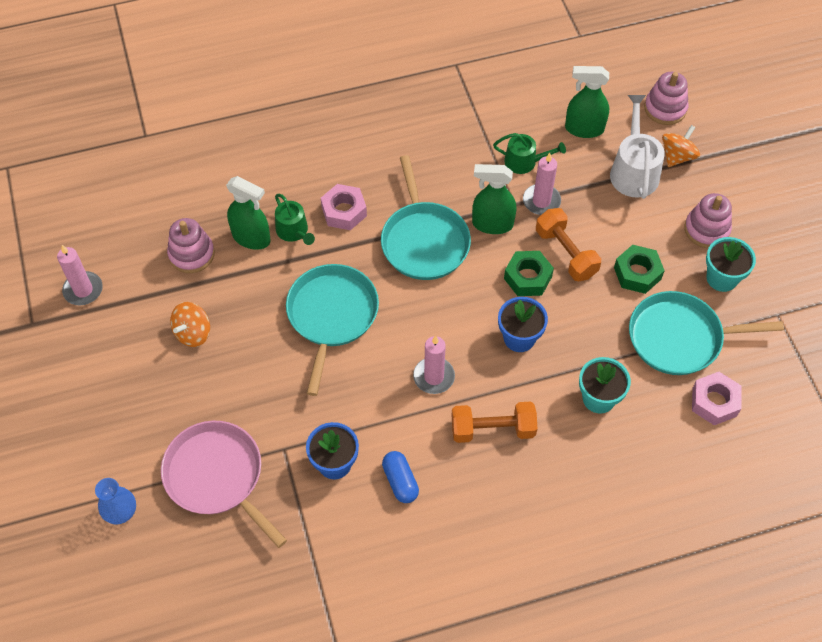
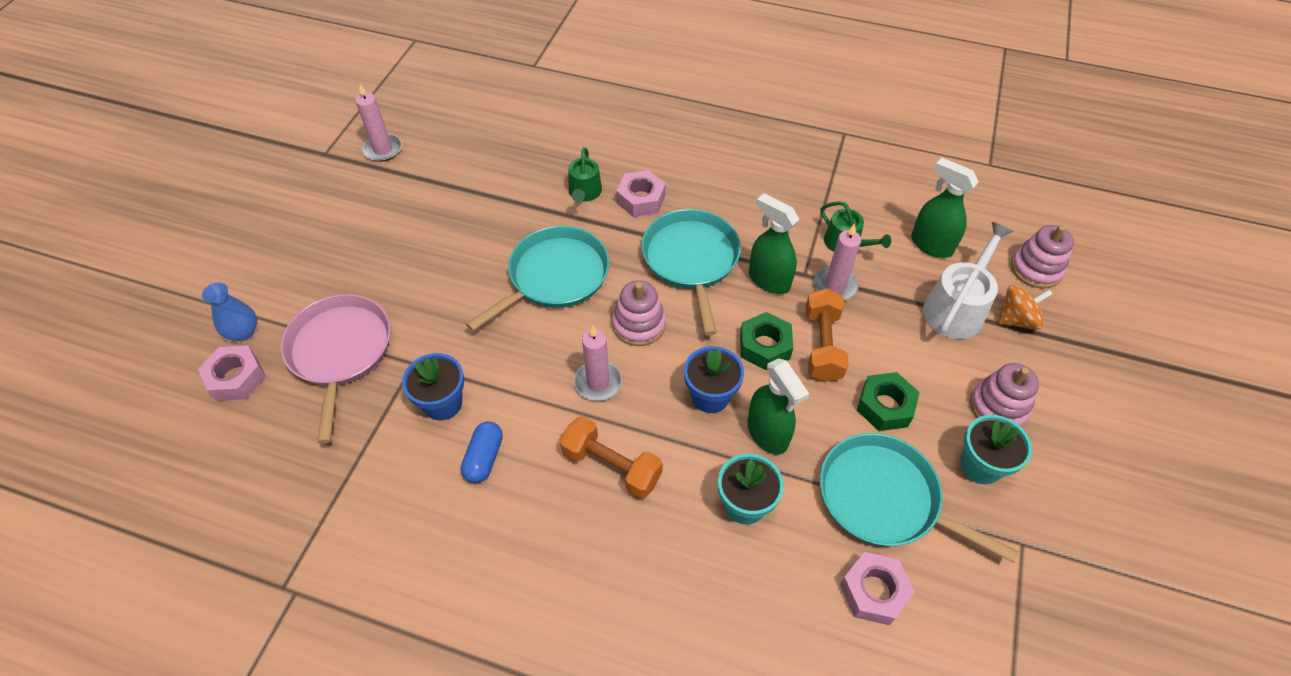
camera: 35 degrees right, 5 degrees down
pink stacking toy [167,218,215,273] -> pink stacking toy moved to [612,280,666,346]
orange spinning top [170,302,210,347] -> none
green spray bottle [226,176,270,250] -> green spray bottle moved to [748,358,809,455]
turquoise pan [381,155,471,280] -> turquoise pan turned 150 degrees clockwise [641,209,741,336]
none -> pink nut [198,345,266,401]

